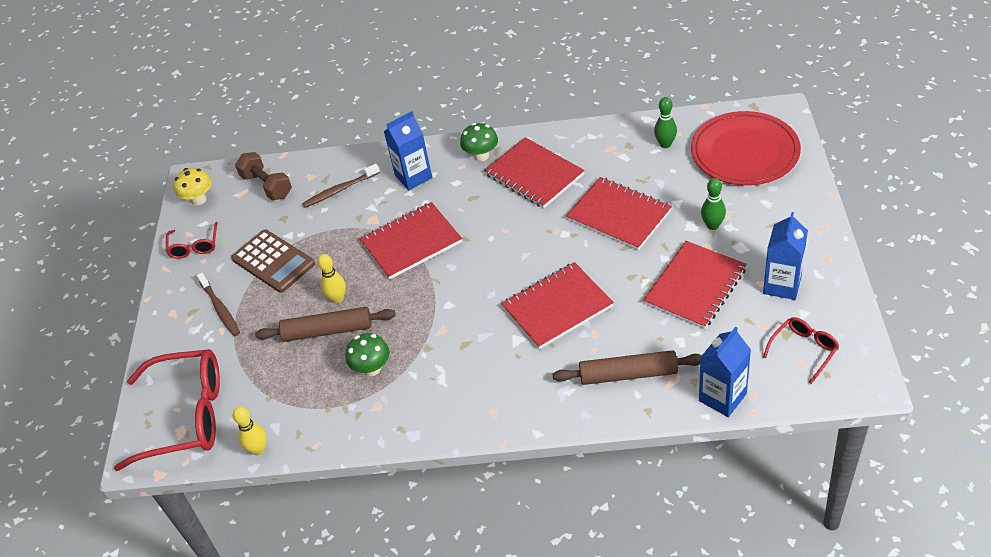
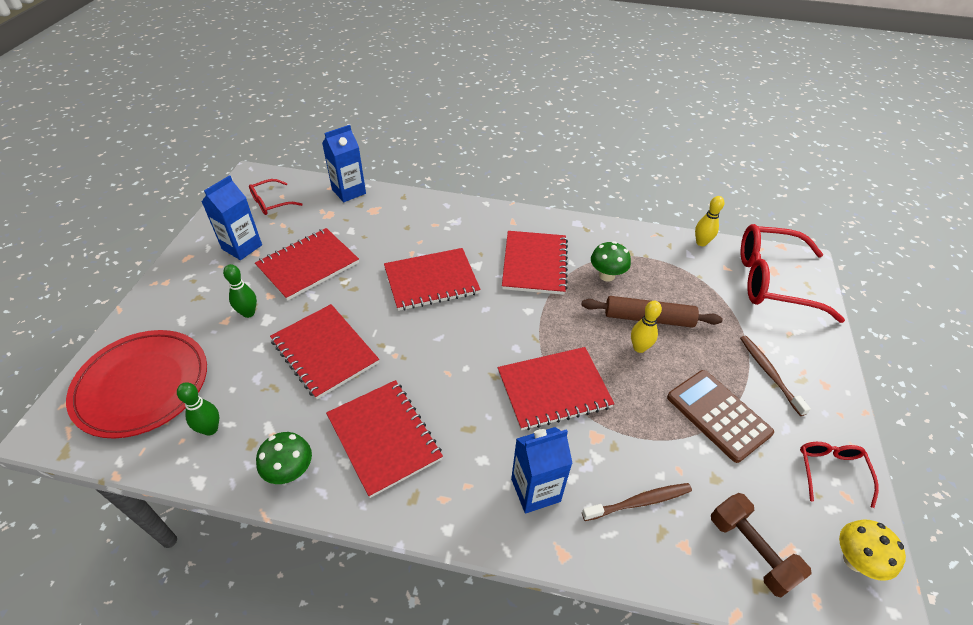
camera: 175 degrees left, 0 degrees up
green mushroom [460,123,498,161] -> green mushroom moved to [256,432,312,484]
brown rolling pin [553,350,702,385] -> none
none -> red notebook [502,231,568,295]

